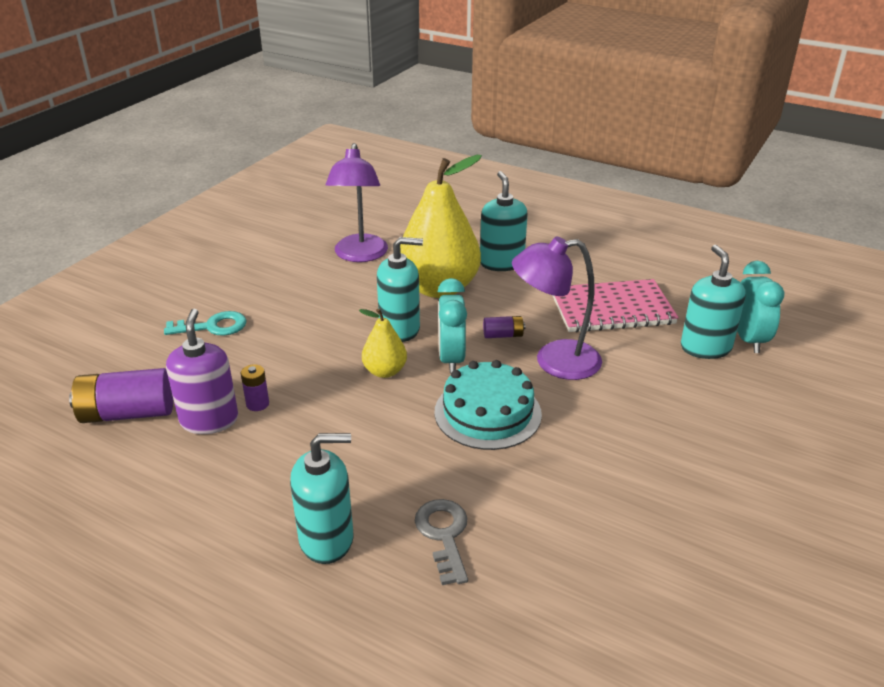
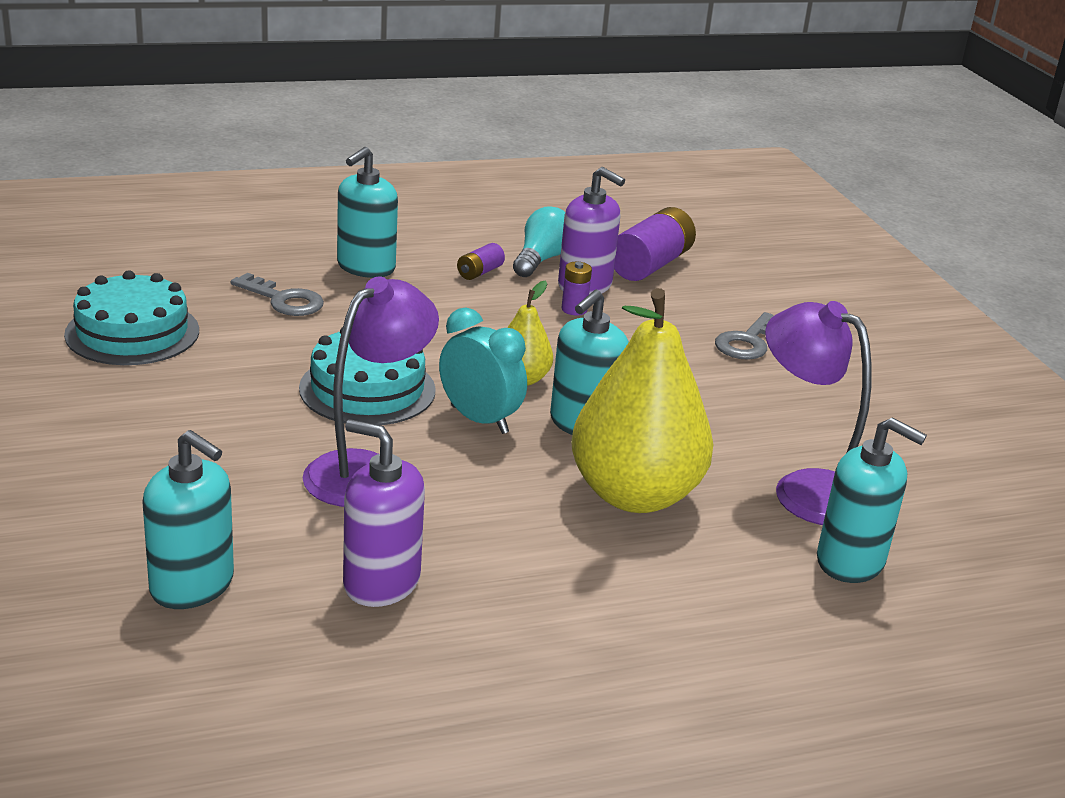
camera: 130 degrees right, 5 degrees down
turquoise key [164,311,247,336] -> grey key [715,312,773,360]
turquoise soap dispenser [480,171,528,271] -> turquoise soap dispenser moved to [817,417,927,583]
purple battery [483,316,525,338] -> purple battery moved to [457,243,505,280]
pink notebook [552,279,679,332] -> purple soap dispenser [343,419,425,607]
turquoise clock [737,261,784,353] -> none
none -> turquoise cake [64,270,199,365]
none -> turquoise light bulb [513,206,565,277]

